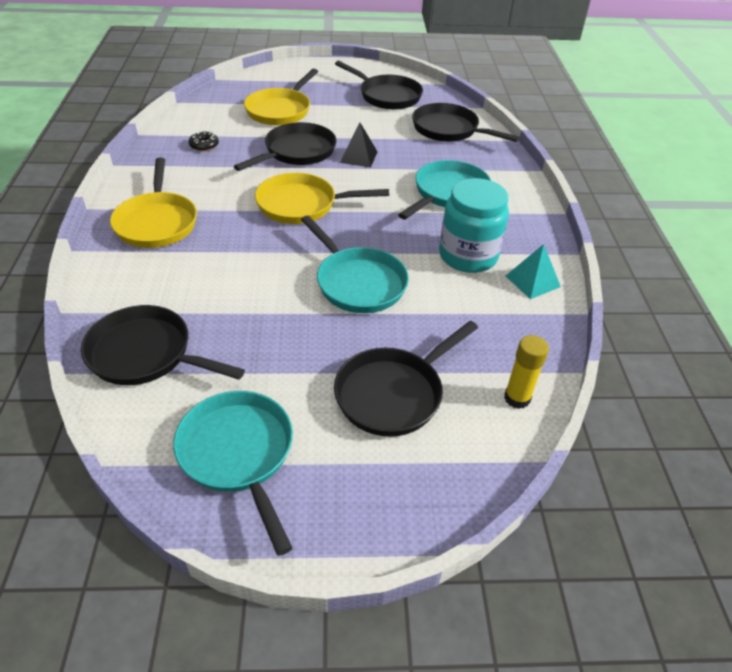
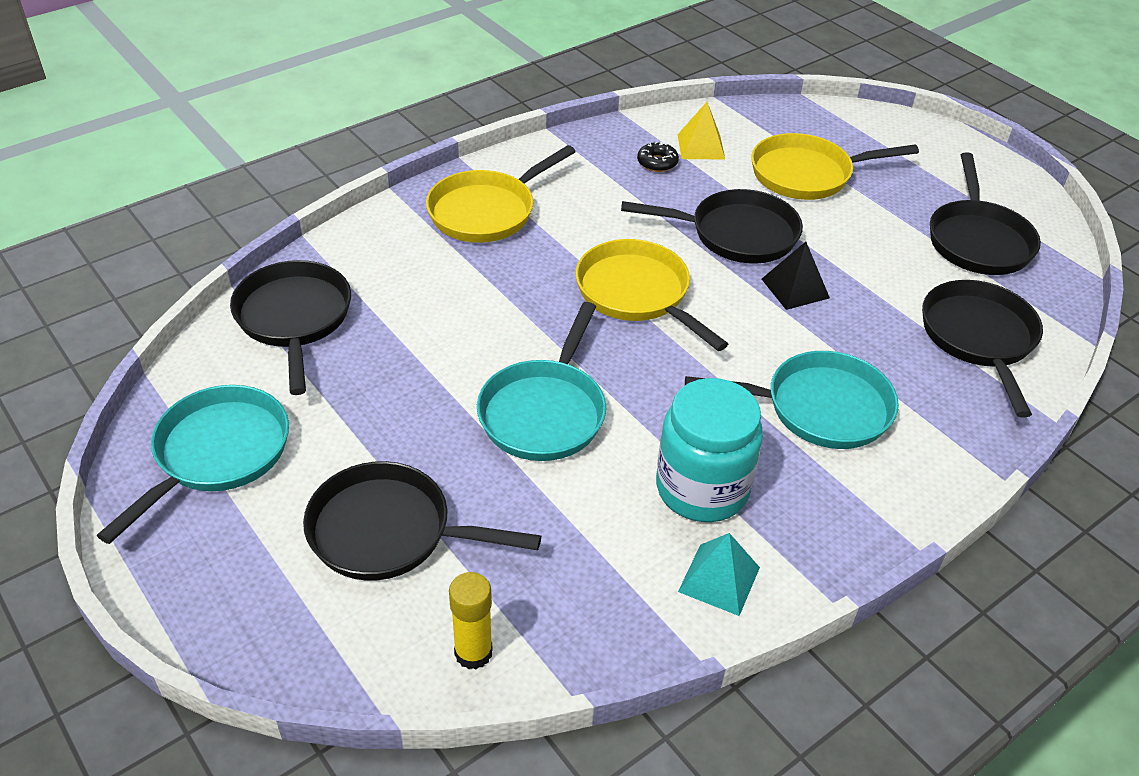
camera: 55 degrees right, 0 degrees up
none -> yellow pyramid [677,102,725,159]

